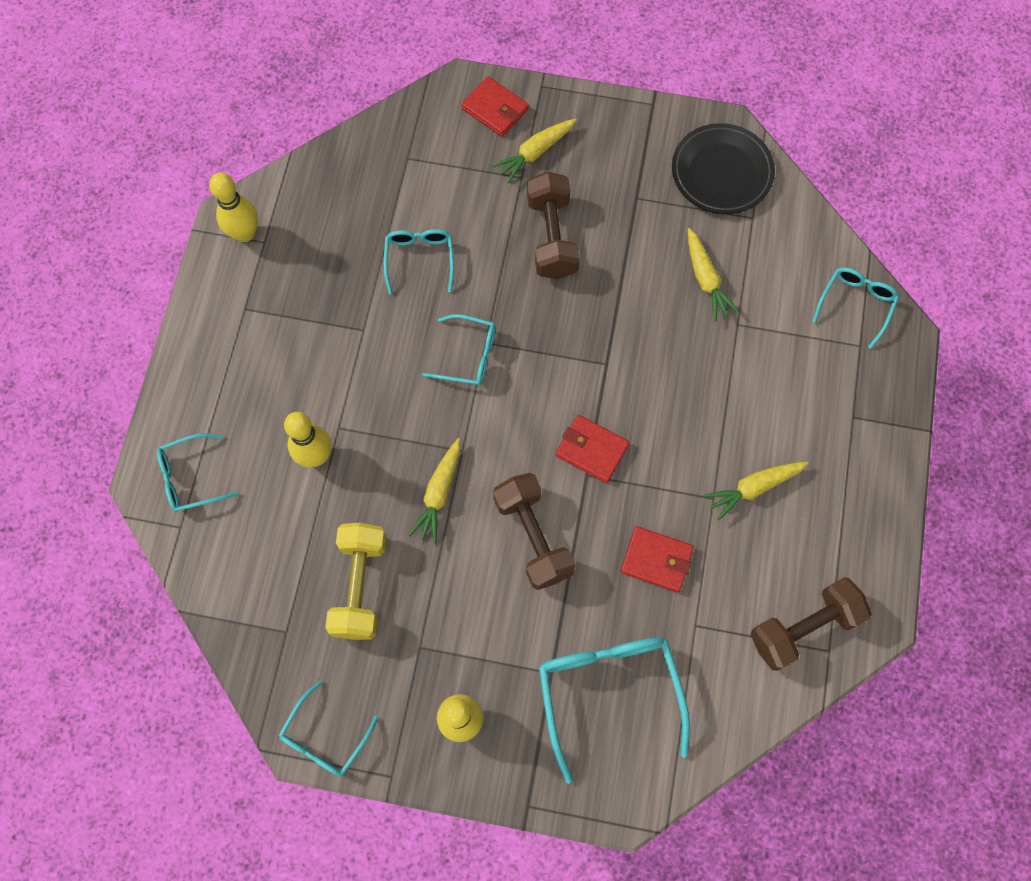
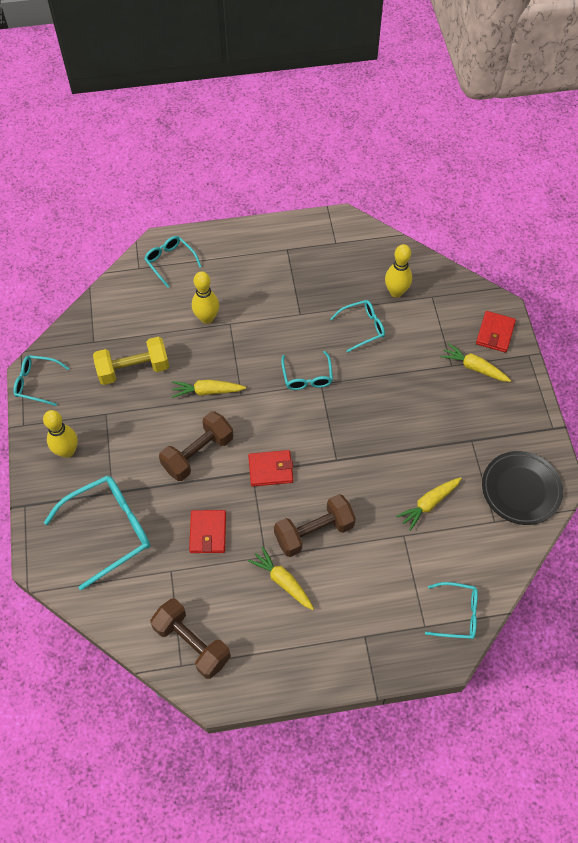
camera: 70 degrees right, 10 degrees down
yellow bowling pin [209,172,258,242] -> yellow bowling pin moved to [385,244,412,298]
brown dumbbell [527,172,579,279] -> brown dumbbell moved to [274,494,356,557]
red wallet [556,415,630,483] -> red wallet turned 75 degrees clockwise [248,450,293,487]

